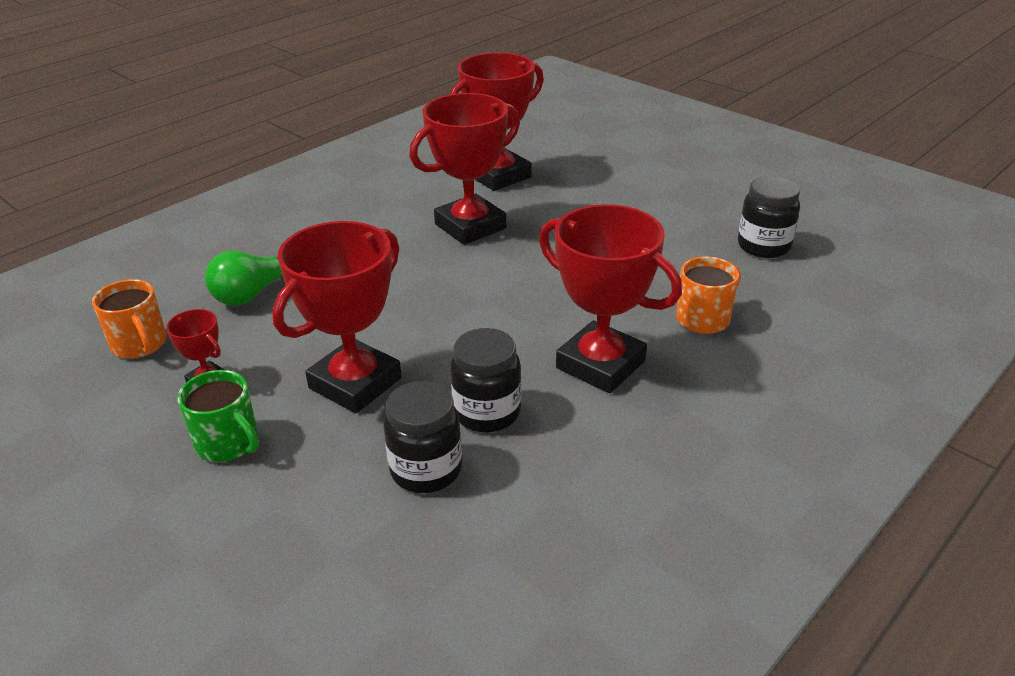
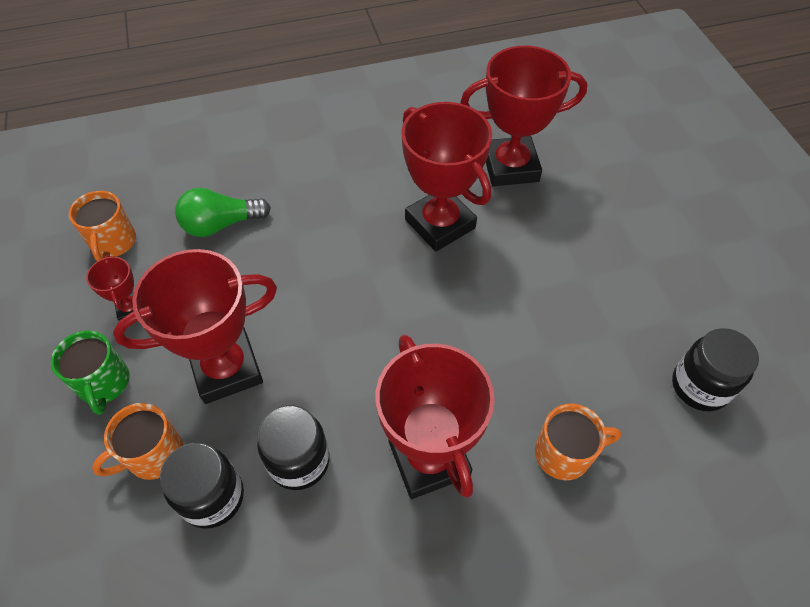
camera: 30 degrees right, 20 degrees up
red trophy [409,93,520,245] -> red trophy turned 60 degrees clockwise [401,102,492,252]
none -> orange mug [92,403,183,480]

